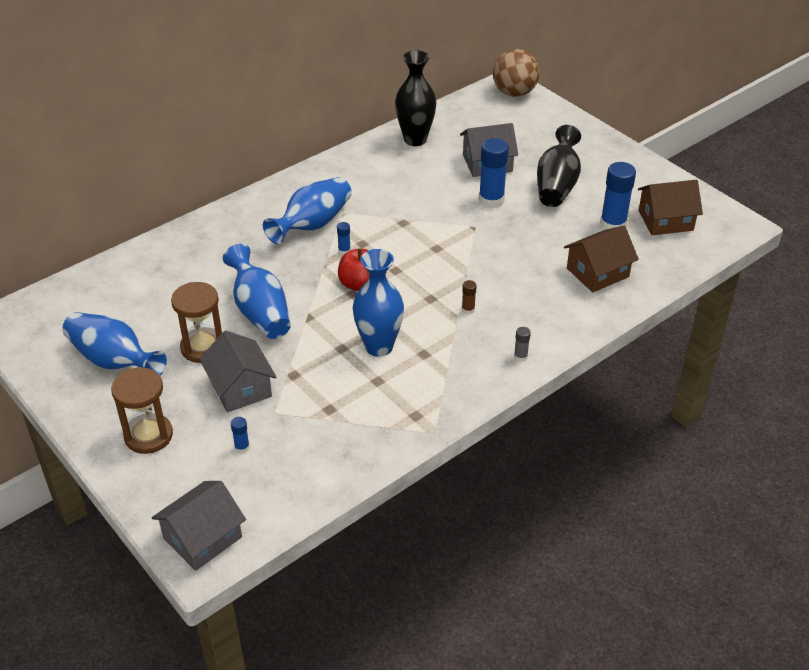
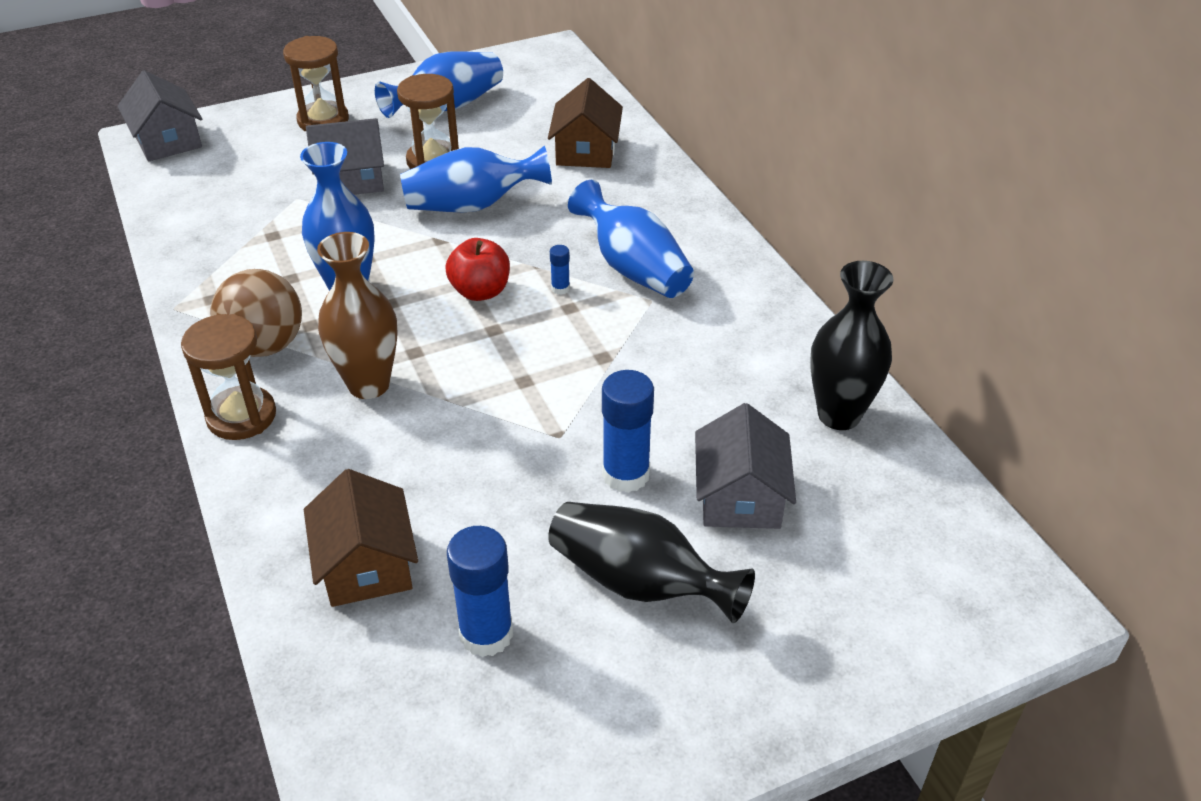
camera: 105 degrees right, 0 degrees up
blue glue stick [231,417,250,453] -> none
brown glue stick [462,280,477,314] -> brown vase [317,232,398,399]
brown ball [493,49,540,97] -> brown ball moved to [210,269,302,357]
grey glue stick [514,327,531,362] -> brown hourglass [181,314,276,440]
brown house [638,180,703,235] -> brown house moved to [548,78,623,168]

